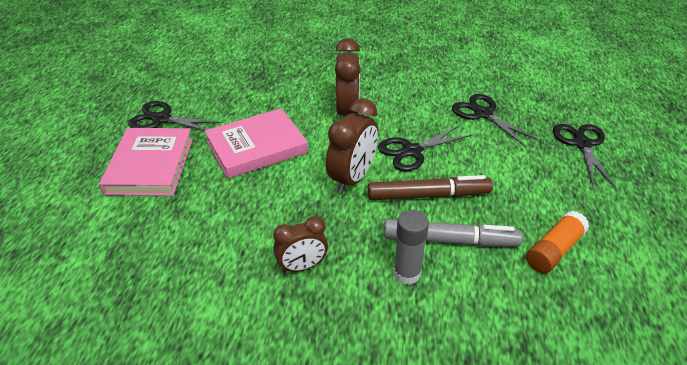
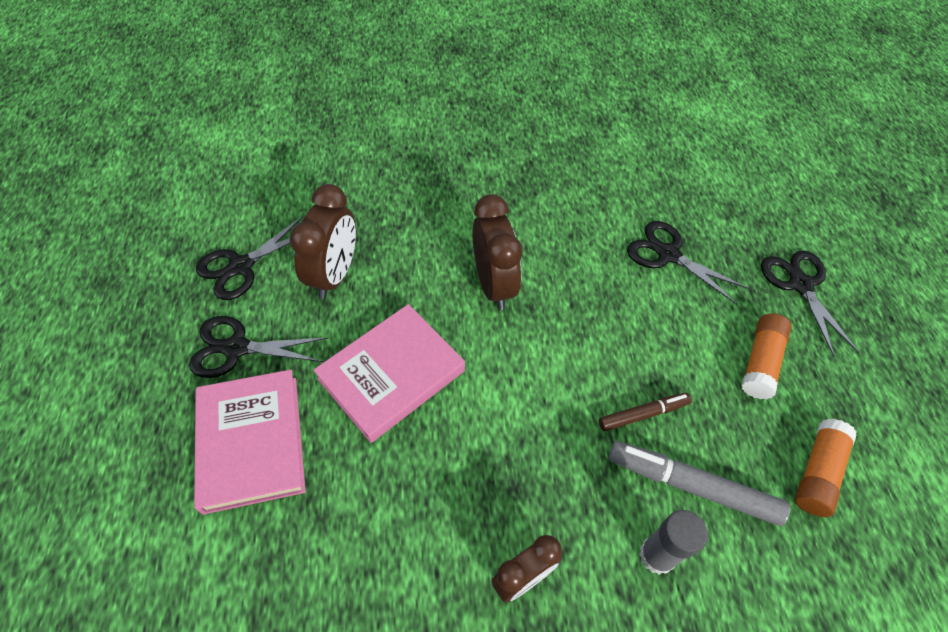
camera: 15 degrees left, 15 degrees up
brown clock [326,98,378,194] -> brown clock moved to [289,184,356,299]
brown marker [367,175,493,200] -> brown marker [599,393,692,431], size x0.60
black scissors [378,126,472,171] -> black scissors moved to [196,216,303,300]
grey marker [384,219,522,247] -> grey marker turned 150 degrees counterclockwise [609,441,790,526]
none -> orange glue stick [742,313,792,399]

